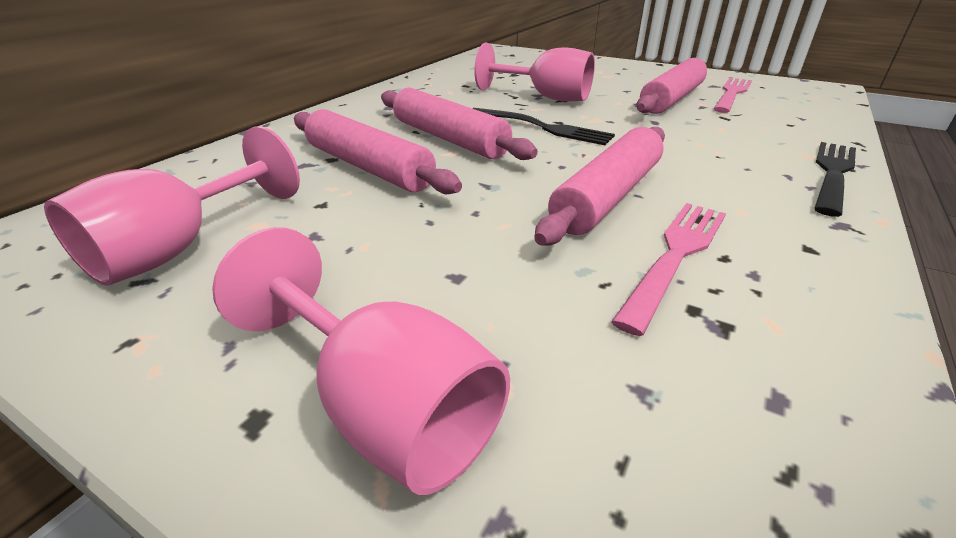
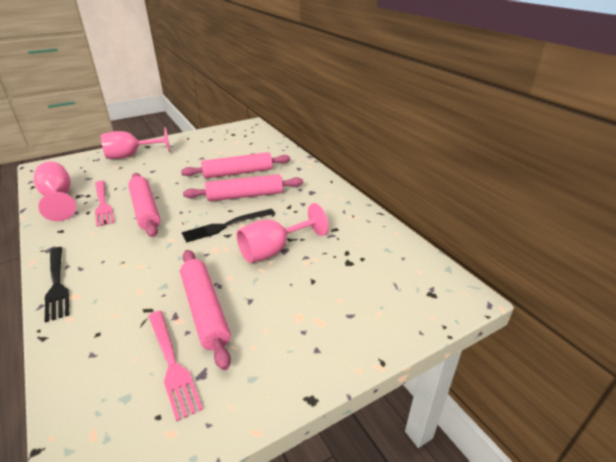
camera: 120 degrees right, 0 degrees up
pink goblet [44,126,300,286] -> pink goblet moved to [34,162,76,221]

